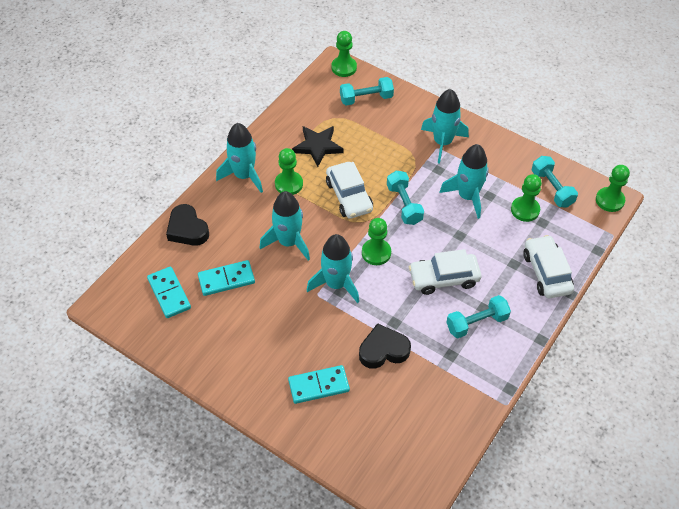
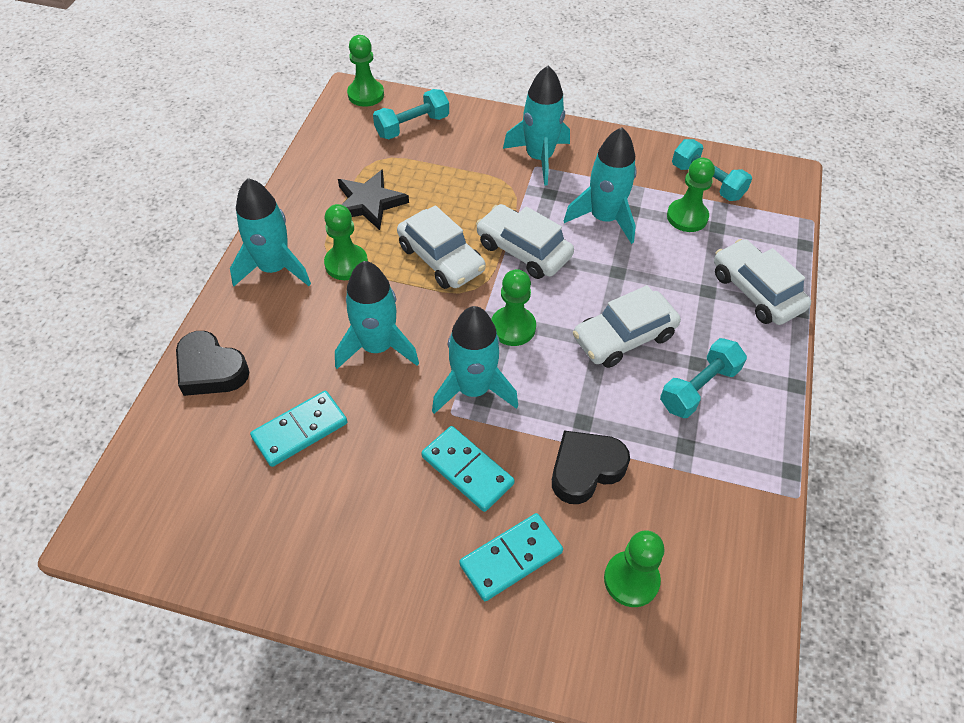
camera: 20 degrees left, 0 degrees up
turquoise domino [147,266,191,318] -> turquoise domino moved to [421,426,515,512]
turquoise dumbbell [387,171,424,225] -> white car [476,204,574,279]
green pawn [596,165,630,212] -> green pawn moved to [604,530,665,607]

